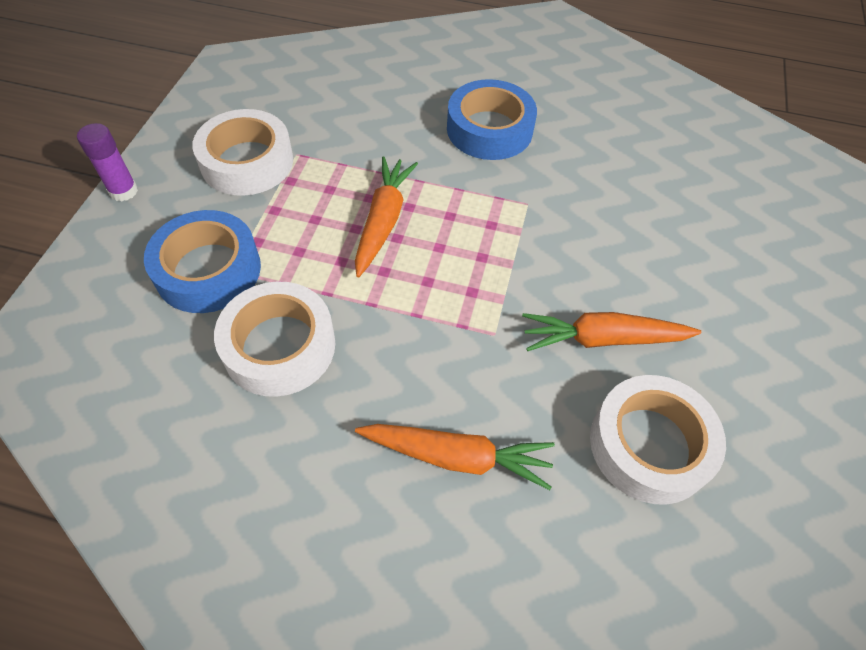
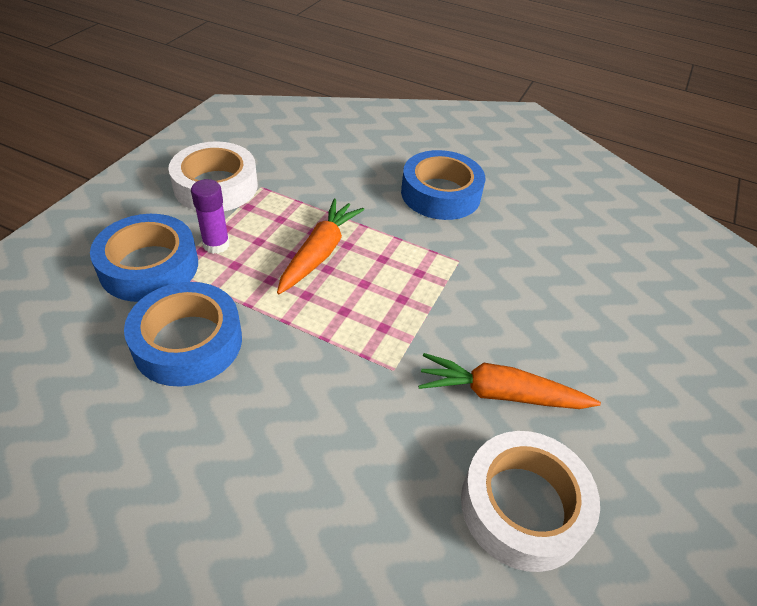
camera: 10 degrees right, 10 degrees down
purple glue stick [77,123,138,201] -> purple glue stick moved to [191,179,230,254]
white tape [214,282,335,397] -> blue tape [124,282,242,387]
orange carrot [355,424,555,490] -> none

